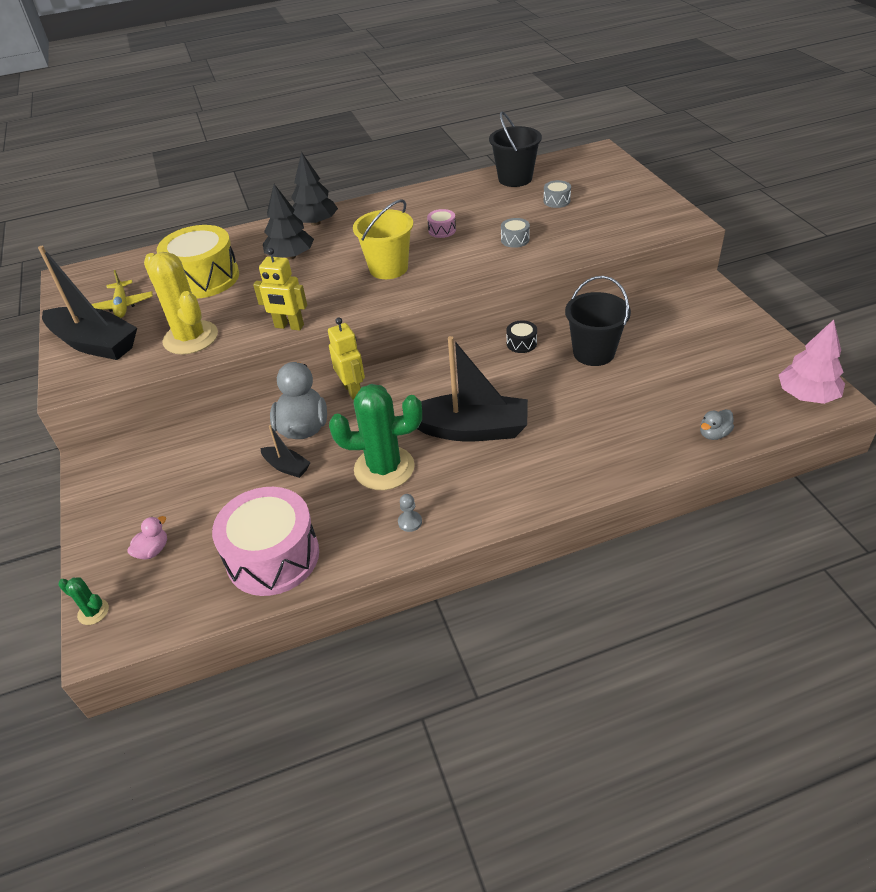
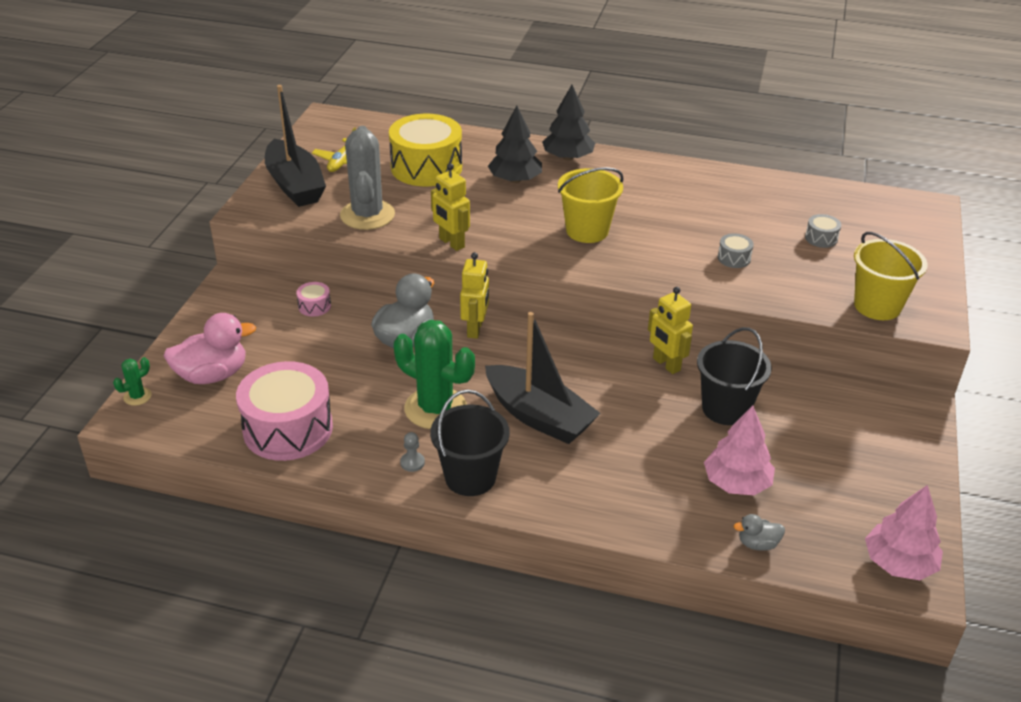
camera: 30 degrees right, 5 degrees down
green cactus [58,577,109,625] -> green cactus turned 75 degrees clockwise [113,357,152,406]
pink duck [127,516,167,560] -> pink duck [163,313,256,384], size x2.02
yellow cactus [144,252,218,355] -> grey cactus [340,126,395,230]
black boat [261,425,311,478] -> none
pink drum [427,209,456,238] -> pink drum moved to [296,282,331,317]
black bucket [489,112,542,187] -> black bucket moved to [430,390,510,496]
black drum [506,320,537,353] -> yellow robot [648,287,693,374]
none -> pink tree [704,405,775,495]
none -> yellow bucket [854,232,928,320]

